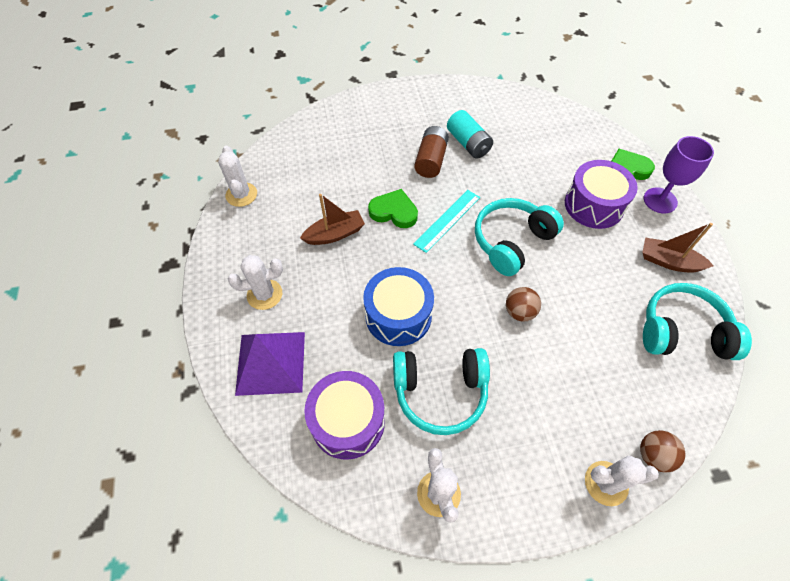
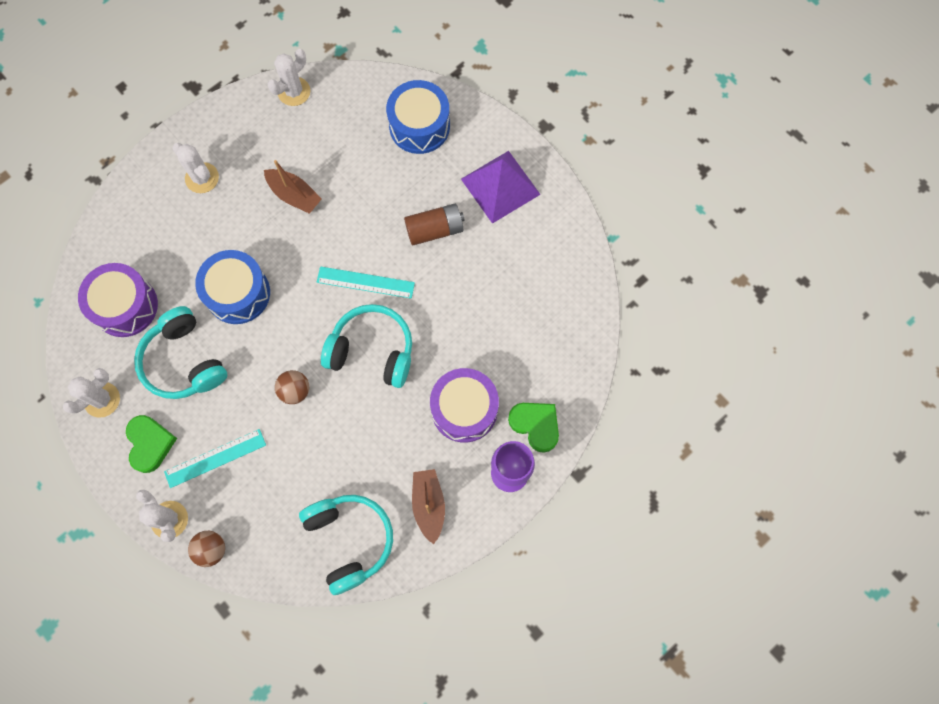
camera: 60 degrees right, 15 degrees up
purple pyramid [235,332,305,396] -> purple pyramid moved to [461,151,541,224]
green heart [368,189,418,228] -> green heart moved to [126,415,177,473]
turquoise battery [447,110,493,158] -> none
none -> turquoise ruler [164,429,266,488]
none -> blue drum [386,80,450,154]

